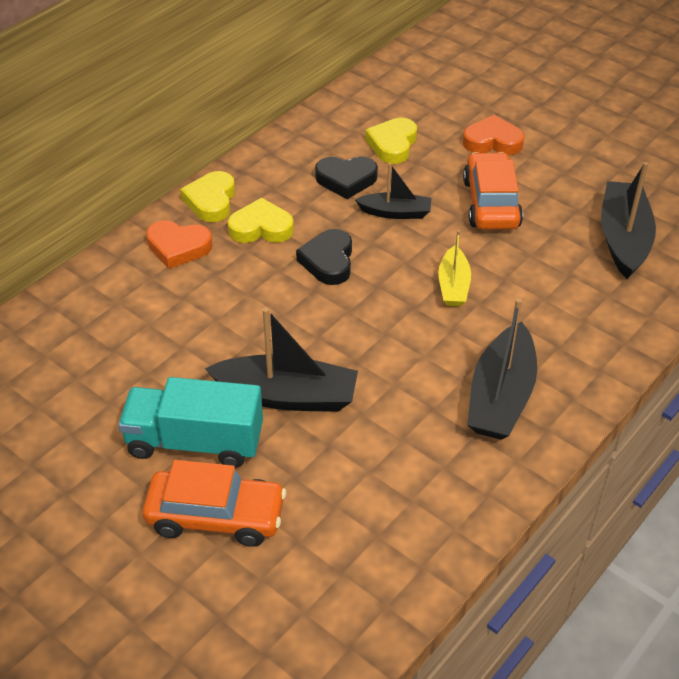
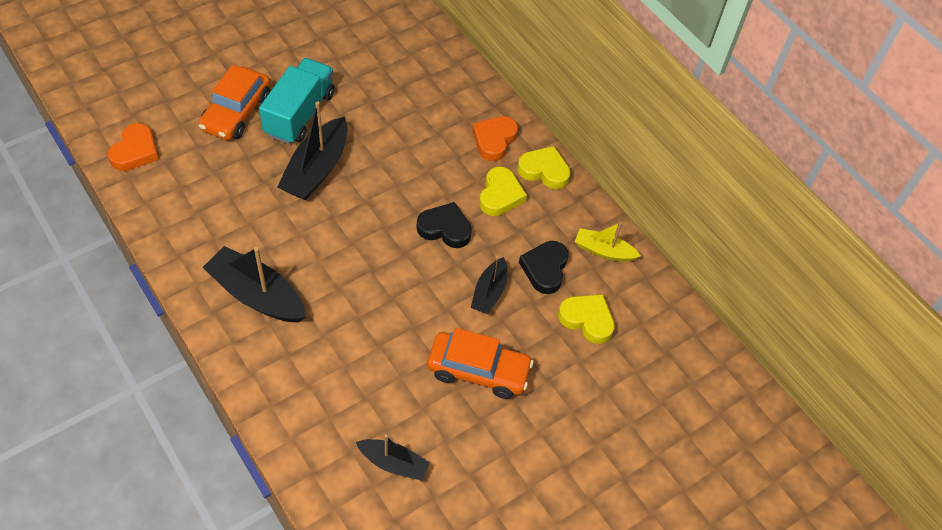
camera: 100 degrees right, 10 degrees up
yellow boat [438,230,471,306] -> yellow boat moved to [575,222,641,262]
orange heart [463,115,524,155] -> orange heart moved to [108,123,159,171]
black boat [601,162,656,279] -> black boat [356,435,430,481], size x0.59

